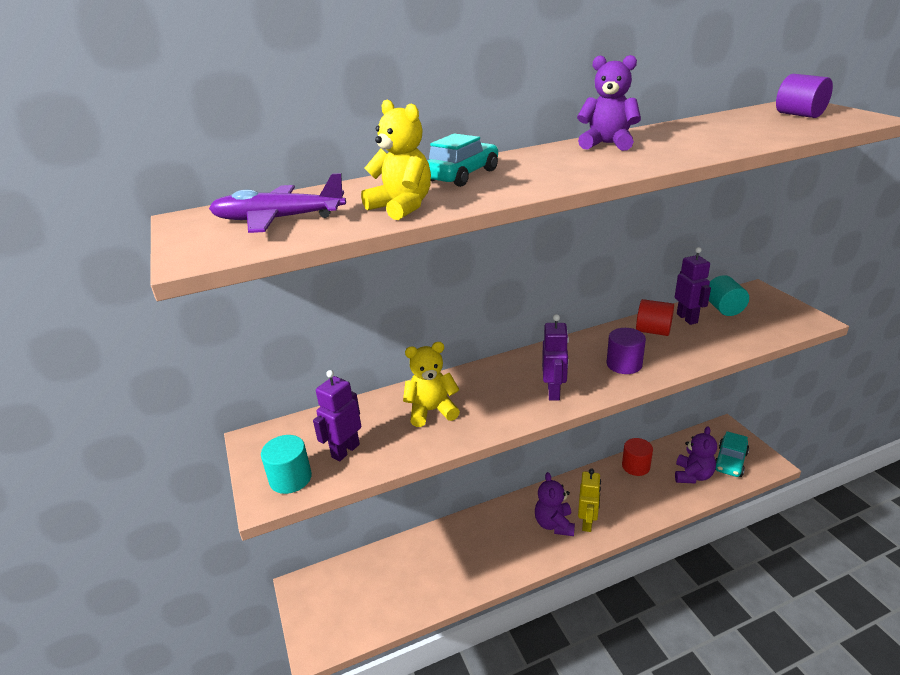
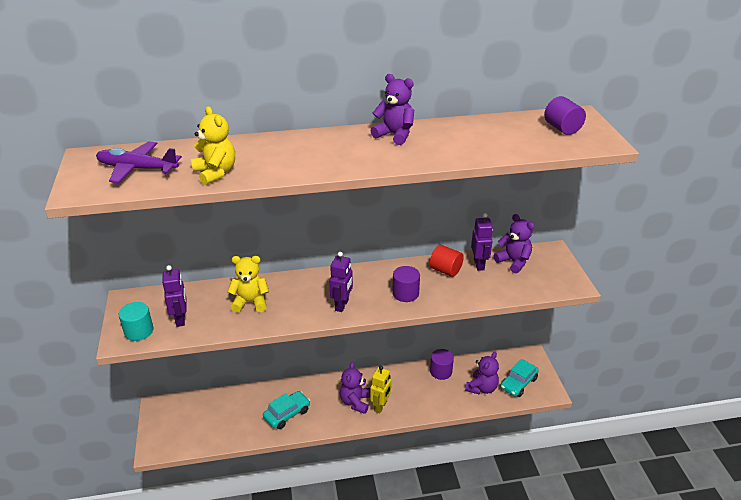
camera: 10 degrees right, 5 degrees up
purple robot [313,370,361,462] -> purple robot turned 120 degrees clockwise [162,265,187,327]
turquoise car [427,133,498,187] -> turquoise car moved to [263,391,310,429]
red cylinder [622,438,653,476] -> purple cylinder [430,349,454,380]
turquoise cylinder [709,275,749,316] -> purple teddy bear [494,214,534,273]

